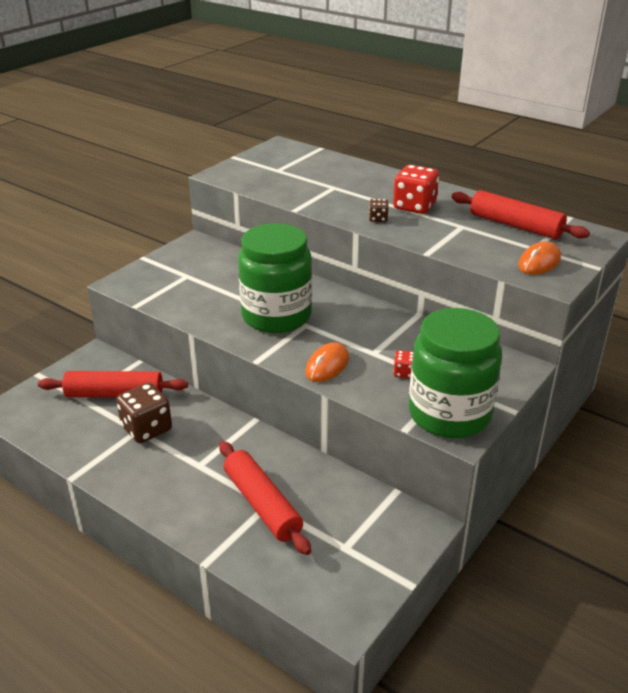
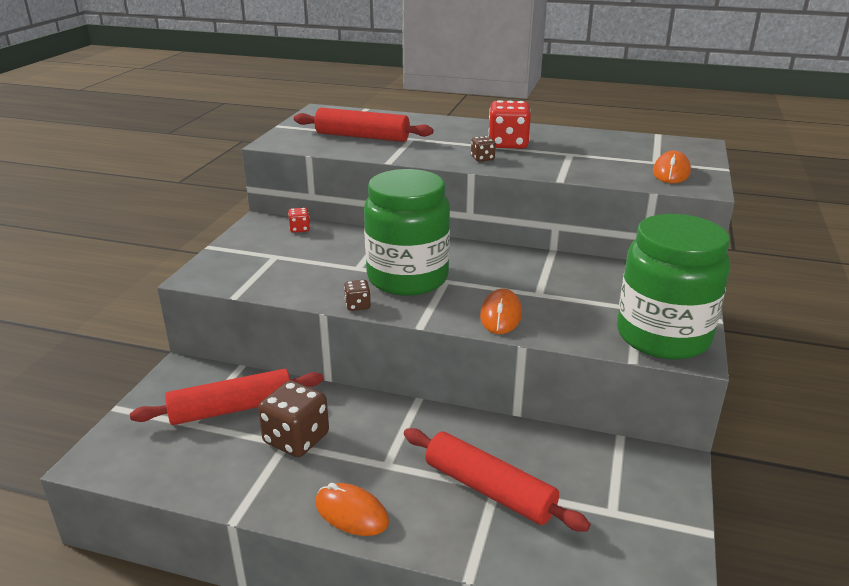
camera: 20 degrees left, 5 degrees down
red dice [393,350,413,378] -> red dice moved to [288,208,310,233]
red rolling pin [451,190,590,239] -> red rolling pin moved to [294,108,433,142]
none -> orange mouse [315,483,389,536]
none -> brown dice [344,280,371,311]

